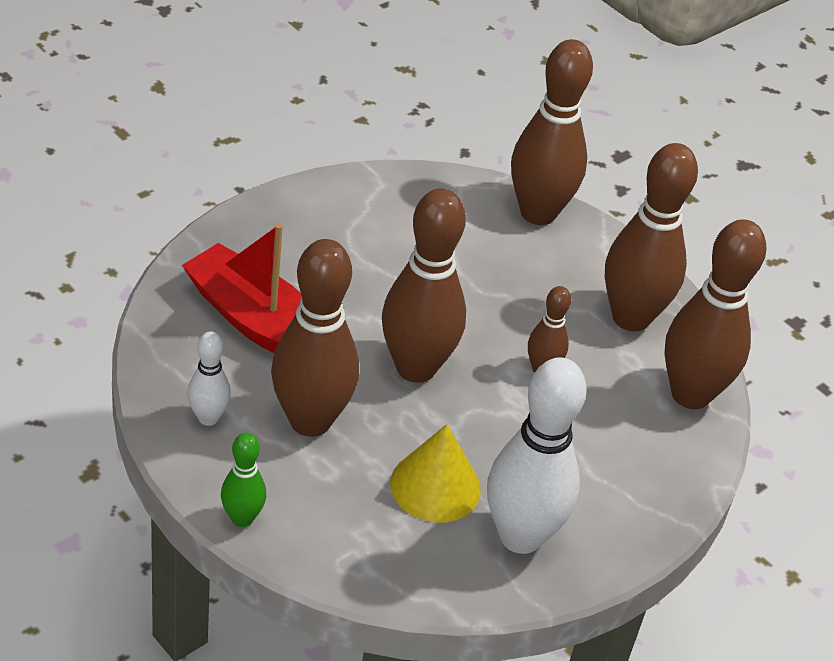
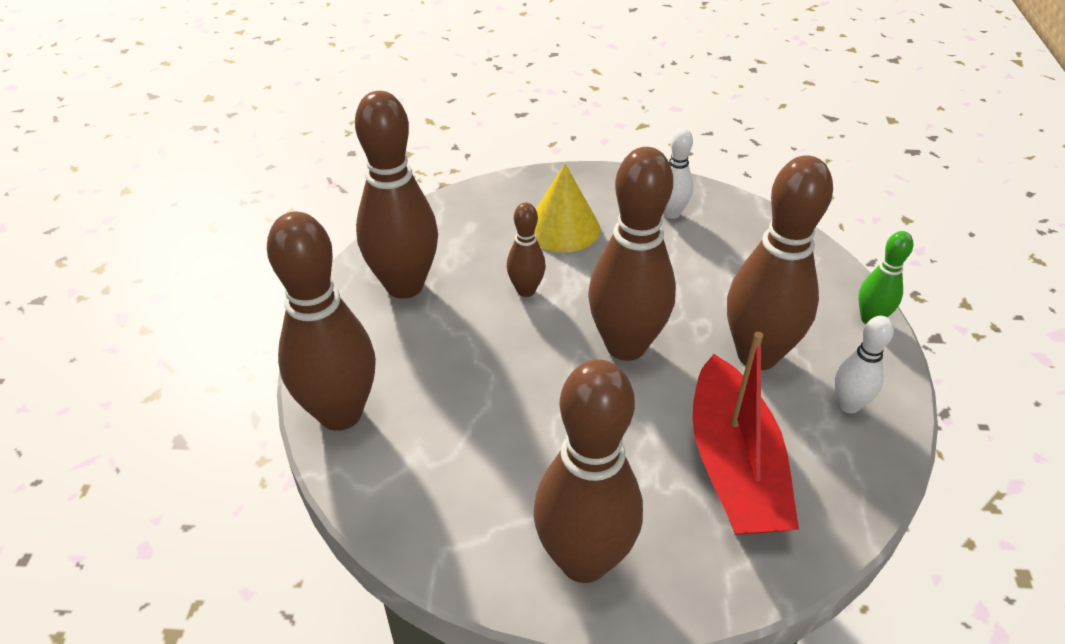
camera: 130 degrees left, 0 degrees up
yellow cone [390,424,481,523] -> yellow cone moved to [535,164,600,252]
white bowling pin [487,357,586,554] -> white bowling pin [663,128,693,219], size x0.50
brown bowling pin [664,219,766,409] -> brown bowling pin moved to [533,359,643,583]

